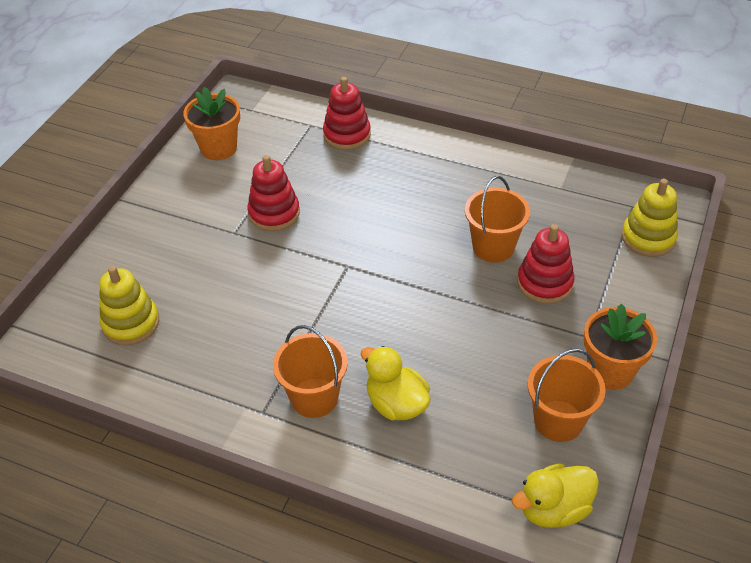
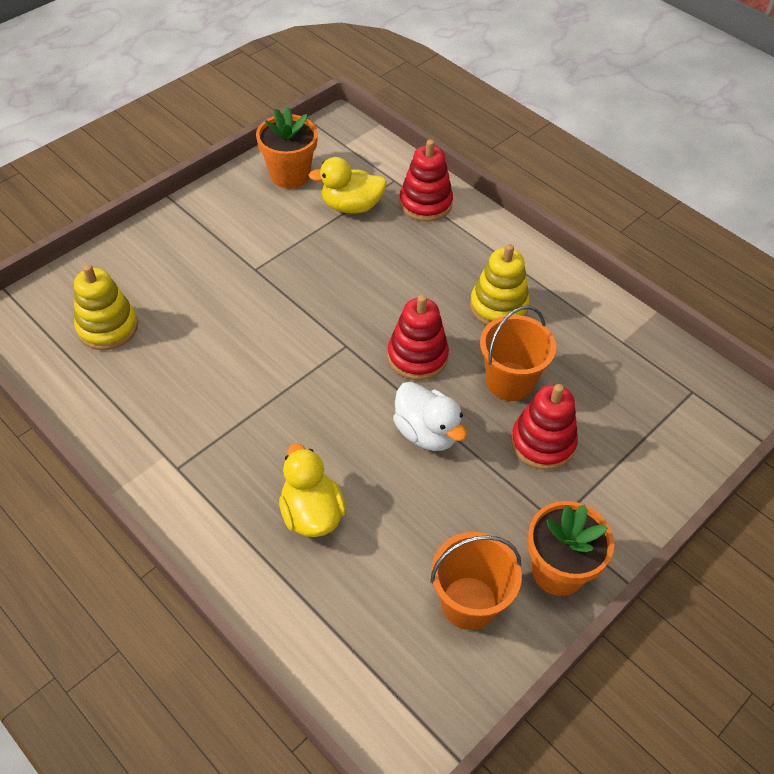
camera: 20 degrees right, 5 degrees up
red stacking toy [247,155,300,231] -> red stacking toy moved to [387,295,449,380]
orange bucket [273,325,348,418] -> none
yellow duck [512,464,599,528] -> yellow duck moved to [308,157,387,214]
yellow stacking toy [621,179,678,257] -> yellow stacking toy moved to [470,244,530,325]
none -> white duck [393,382,467,451]

